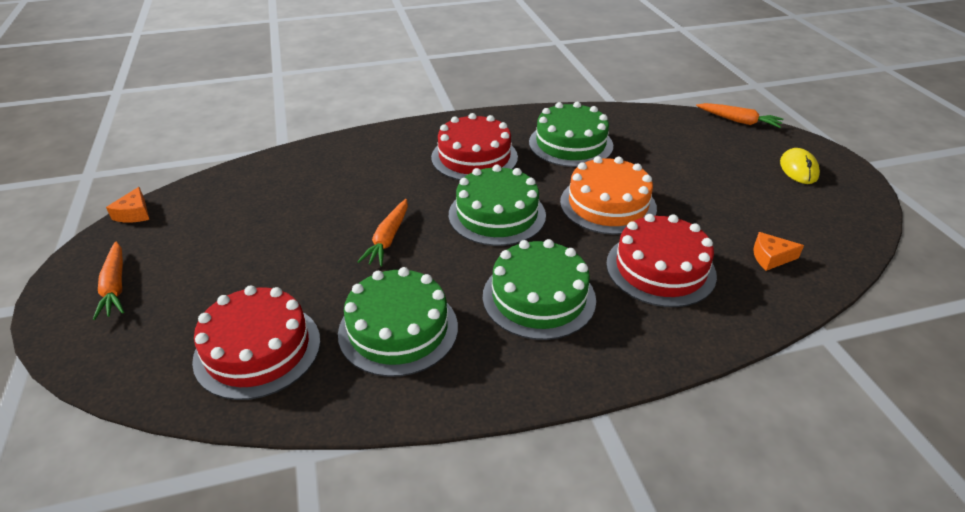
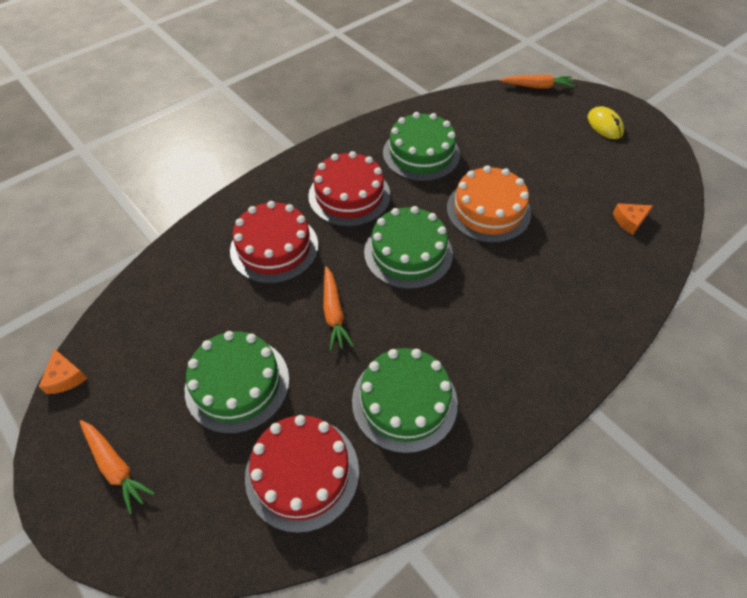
camera: 25 degrees left, 15 degrees up
green cake [483,239,596,340] -> green cake moved to [185,331,289,434]
red cake [606,214,717,307] -> red cake moved to [230,201,318,283]

